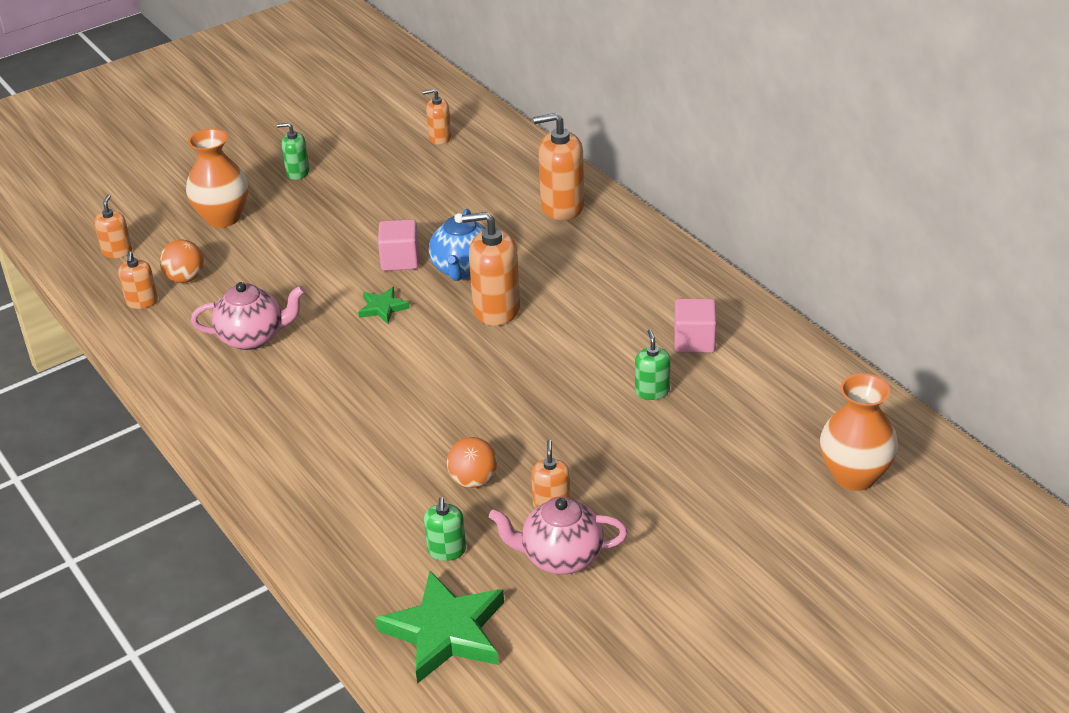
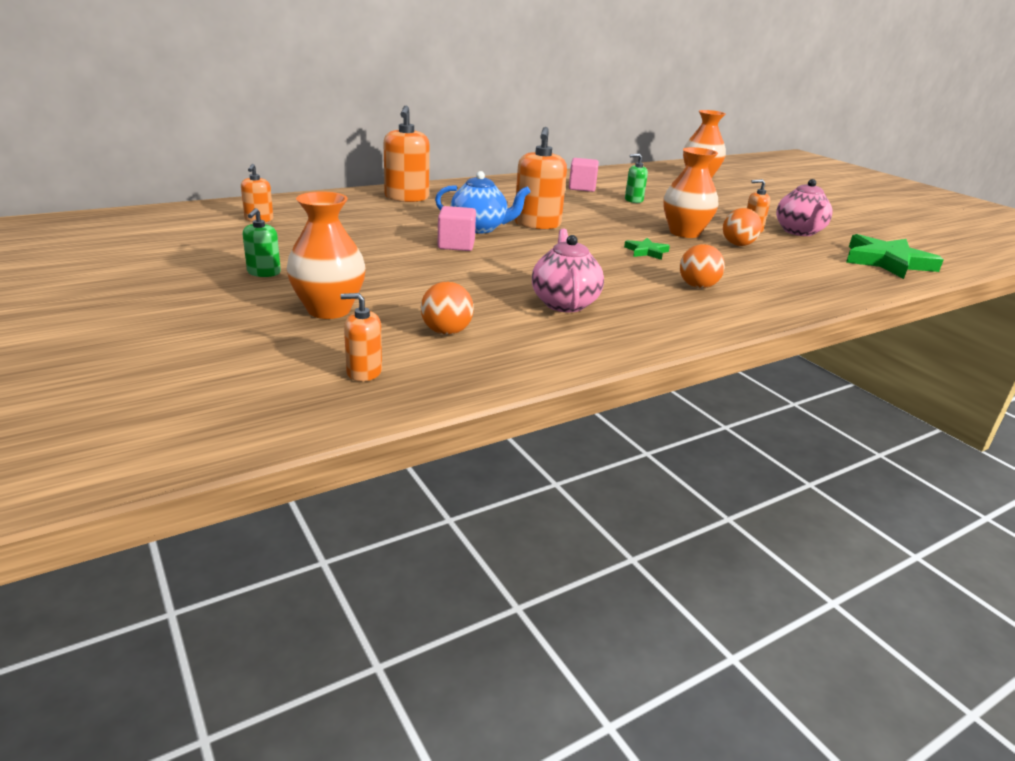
camera: 90 degrees left, 10 degrees down
orange soap dispenser [118,251,158,309] -> none
green star [358,287,410,324] -> green star moved to [624,238,670,260]
green soap dispenser [424,497,466,561] -> none
none -> orange vase [663,147,718,238]
none -> orange ball [680,244,725,288]

